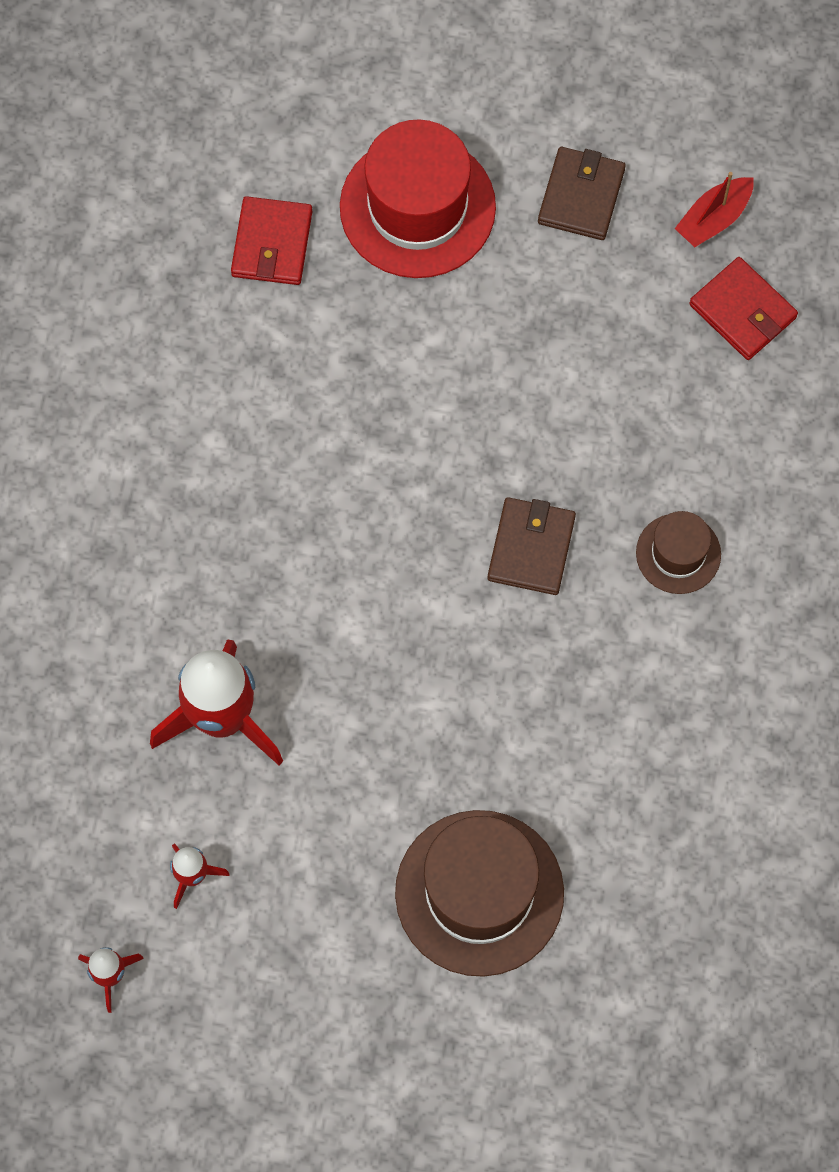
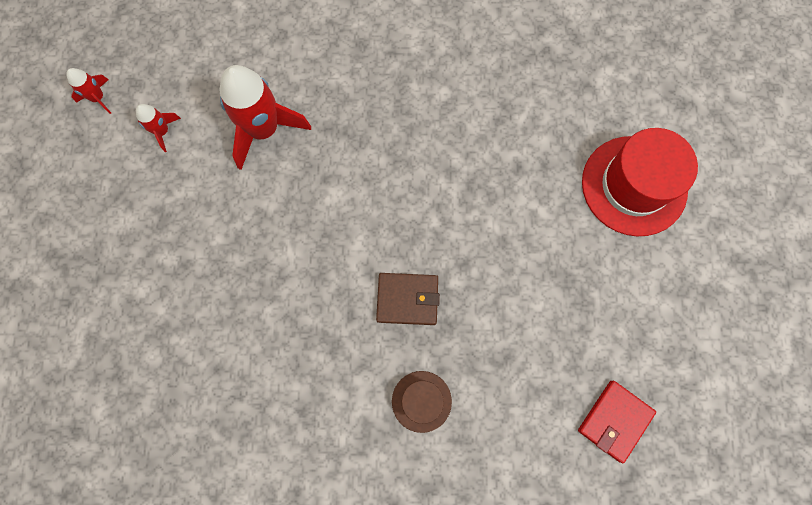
camera: 80 degrees right, 5 degrees up
red wallet [231,196,312,285] -> none
brown hat [395,810,564,977] -> none
brown wallet [538,147,626,240] -> none
red boat [674,172,754,247] -> none

